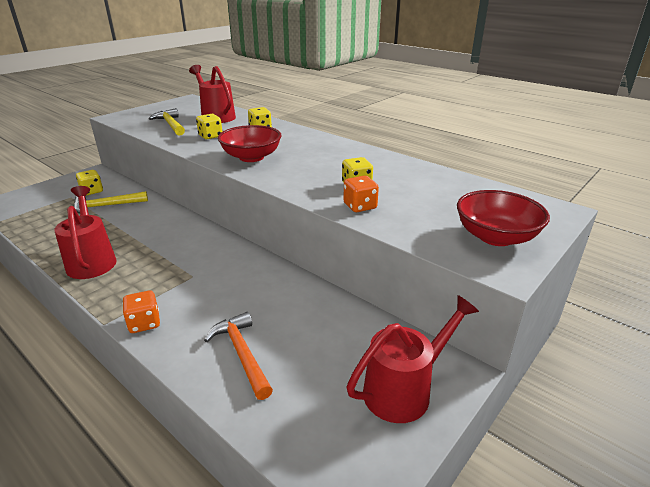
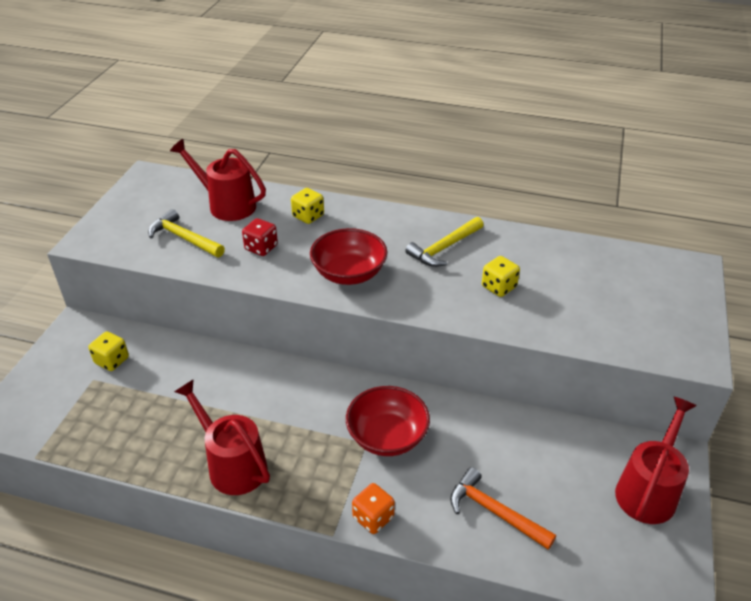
camera: 25 degrees left, 10 degrees up
yellow hammer [74,191,148,213] -> yellow hammer moved to [405,217,484,267]
yellow dice [196,114,222,139] -> red dice [242,218,278,256]
orange dice [343,176,379,212] -> none
red bowl [457,190,550,246] -> red bowl moved to [346,386,430,456]

